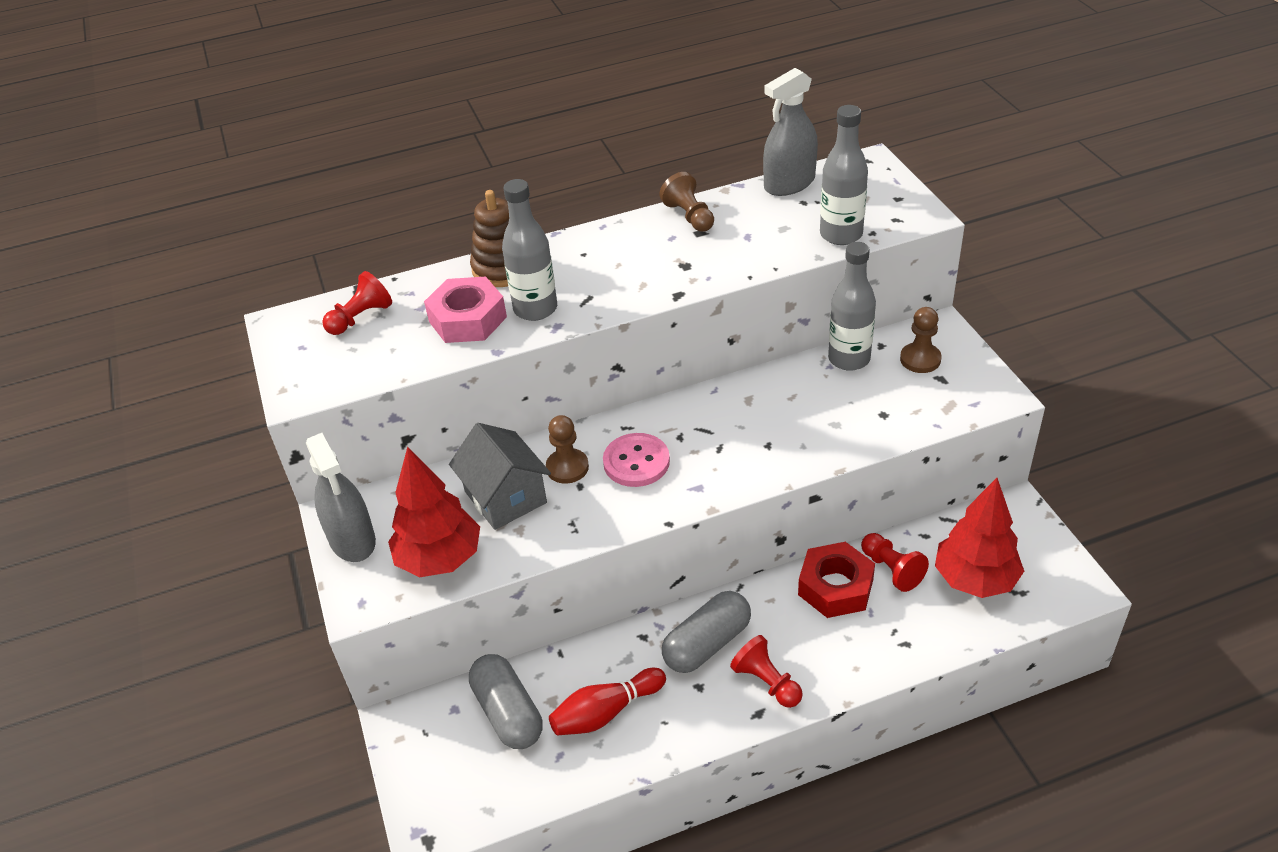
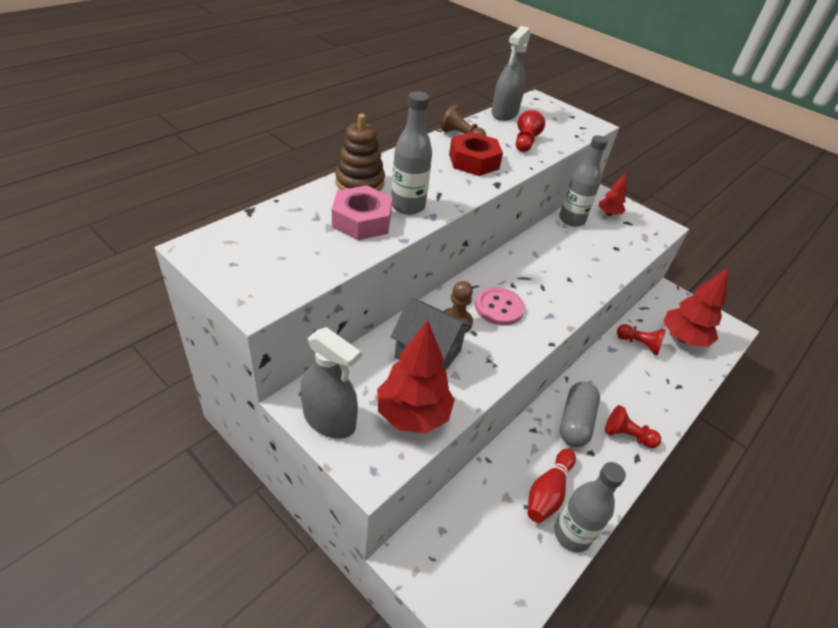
camera: 35 degrees left, 0 degrees up
red pawn [322,271,392,335] -> red pawn moved to [516,110,545,152]
grey capsule [469,654,543,749] -> none
red nut [798,542,875,618] -> red nut moved to [449,132,503,176]
grey bottle [820,105,868,245] -> grey bottle moved to [554,462,626,552]
brown pawn [900,307,942,373] -> red tree [599,172,627,216]

